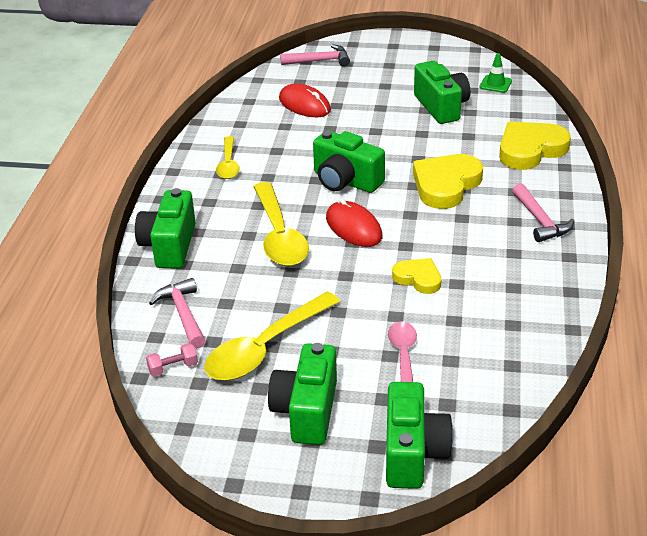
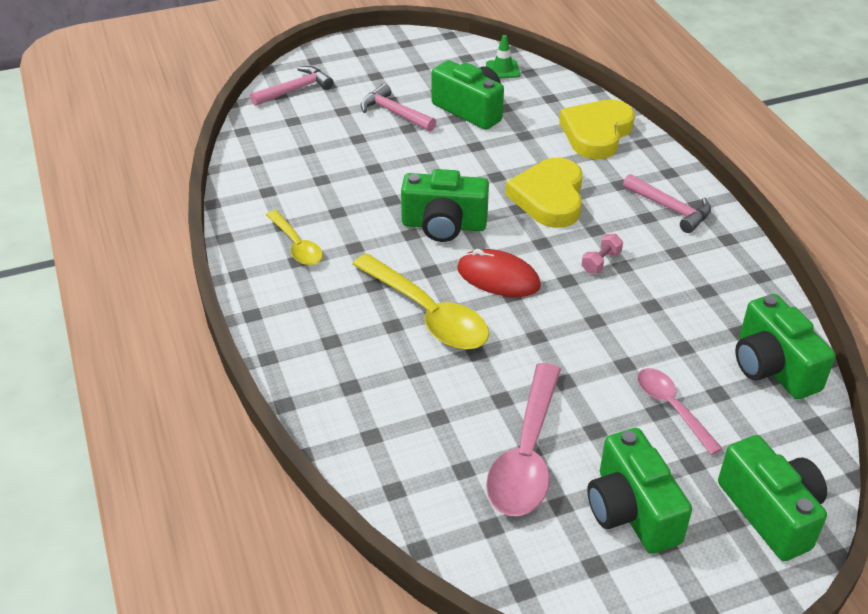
camera: 30 degrees left, 5 degrees up
green camera [135,188,196,269] -> green camera moved to [735,294,836,399]
pink dumbbell [146,343,198,377] -> pink dumbbell moved to [582,234,623,273]
pink hammer [149,278,206,349] -> pink hammer moved to [361,84,436,132]
yellow spoon [204,291,340,381] -> pink spoon [486,363,561,516]
red mouse [279,84,331,117] -> none
yellow heart [392,258,441,294] -> none

